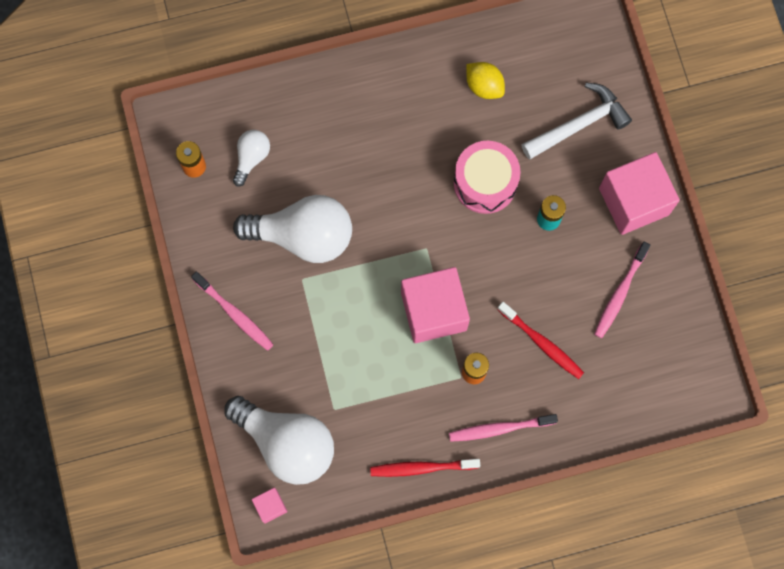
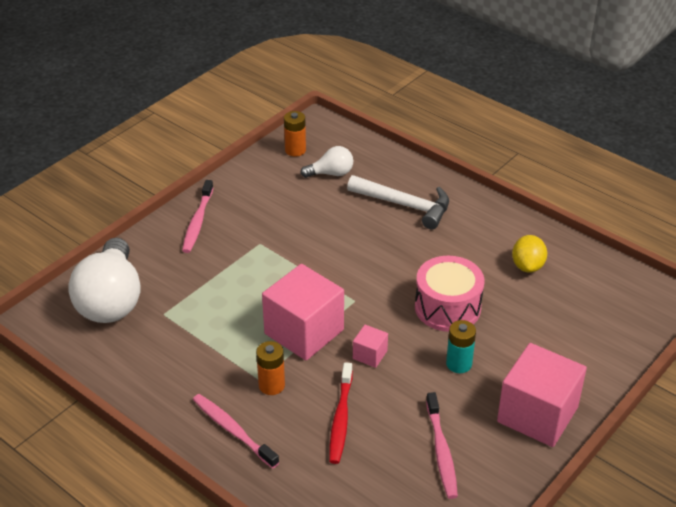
camera: 55 degrees right, 35 degrees down
white light bulb [233,195,352,263] -> none
pink cube [252,488,287,524] -> pink cube moved to [353,325,388,368]
red toothbrush [370,459,480,477] -> none
white hammer [521,83,632,159] -> white hammer moved to [347,175,449,229]
pink toothbrush [594,242,650,338] -> pink toothbrush turned 90 degrees counterclockwise [426,392,458,499]

